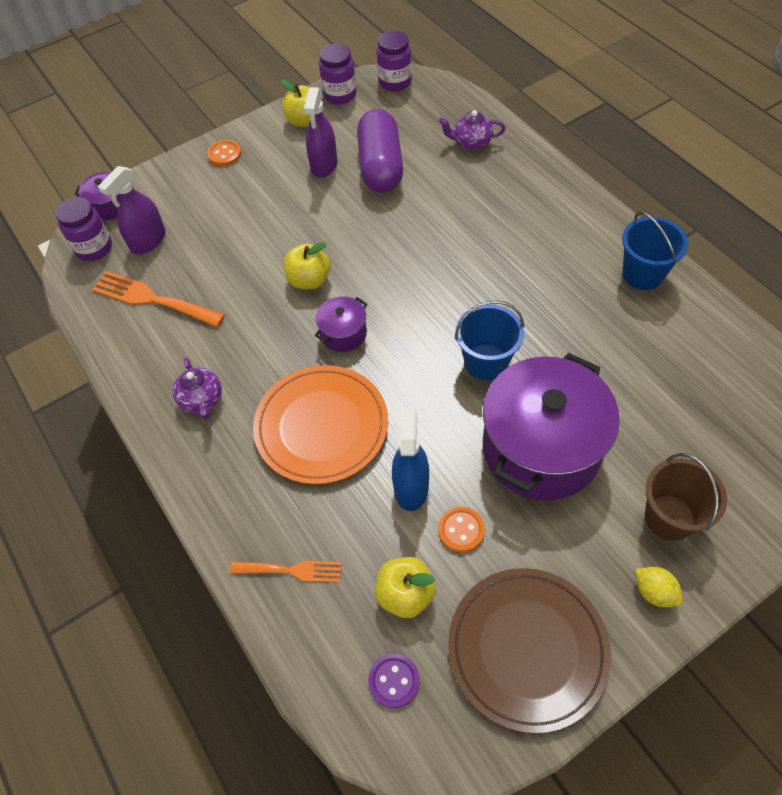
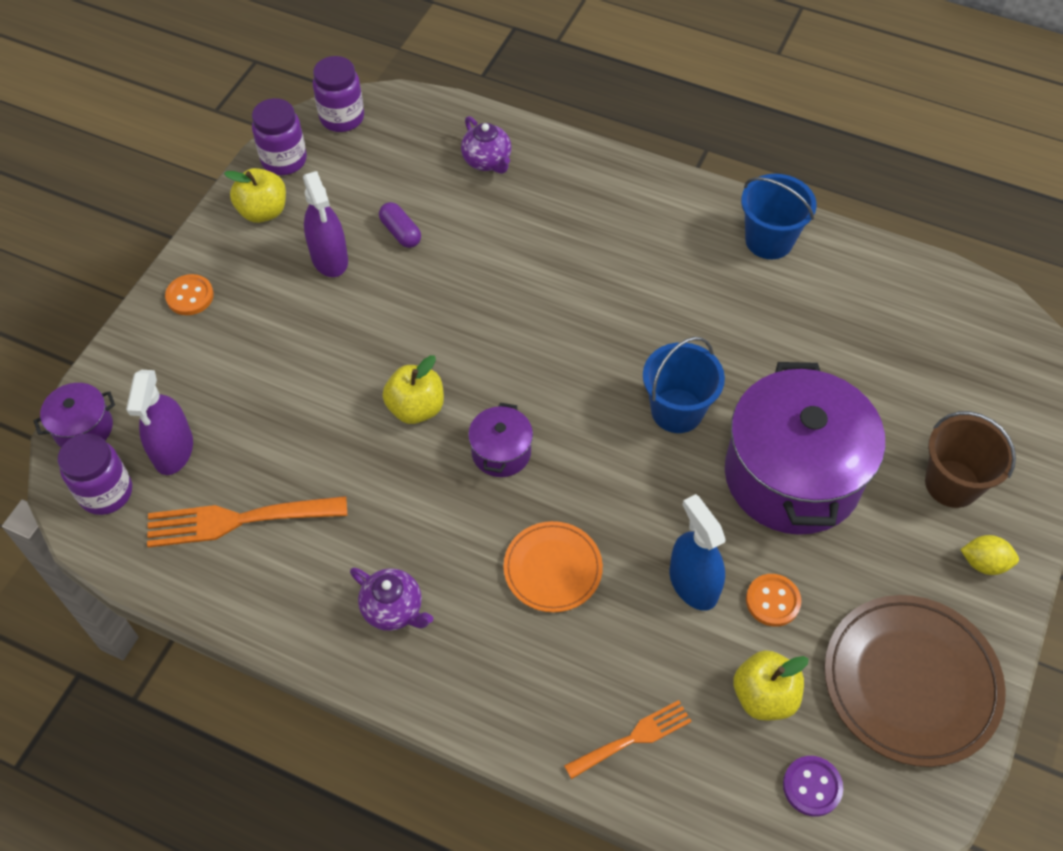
camera: 35 degrees left, 0 degrees up
orange plate [253,365,388,484] -> orange plate [503,521,603,612], size x0.59
purple capsule [357,109,403,193] -> purple capsule [379,202,421,248], size x0.44
purple teapot [439,110,505,150] -> purple teapot turned 90 degrees counterclockwise [461,116,511,174]

